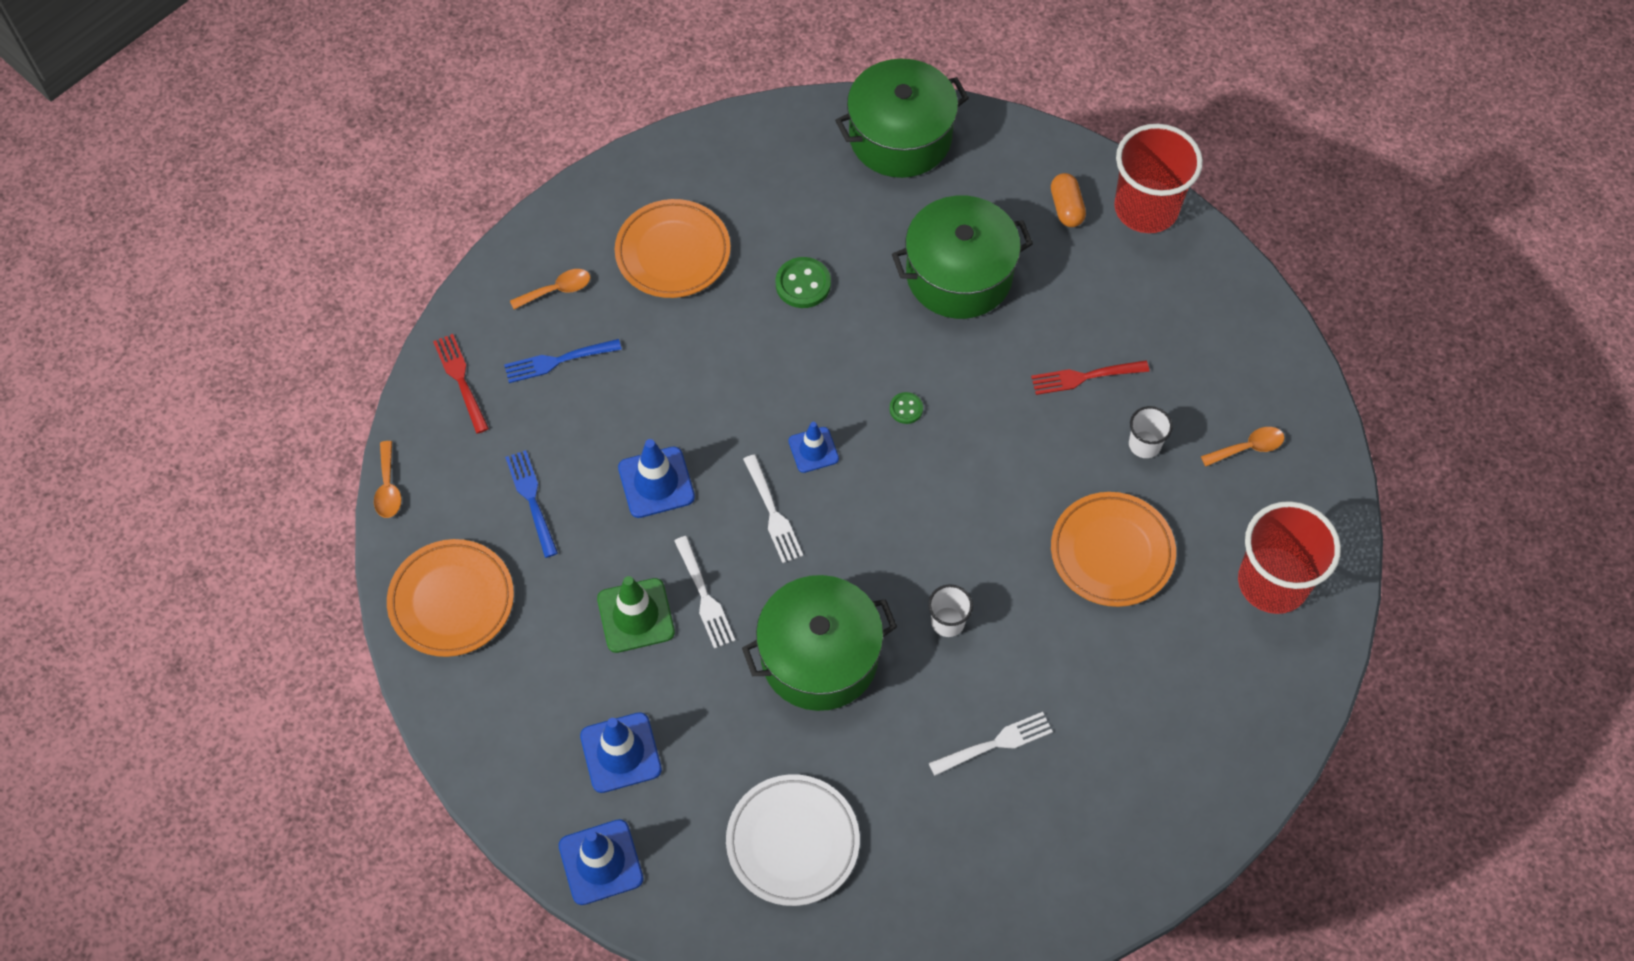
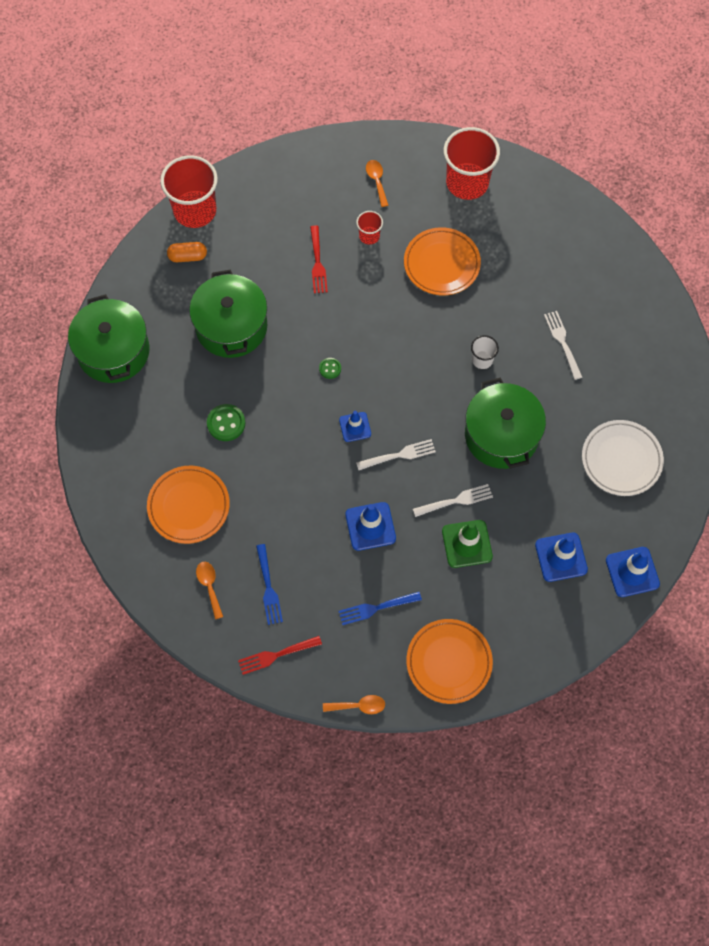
camera: 85 degrees left, 5 degrees up
white cup [1129,406,1173,458] -> red cup [356,211,383,245]

